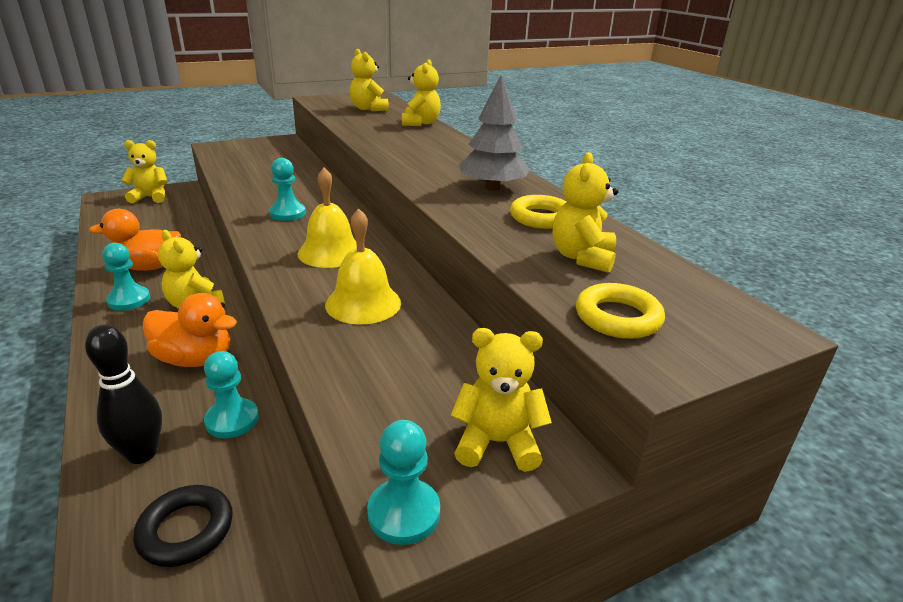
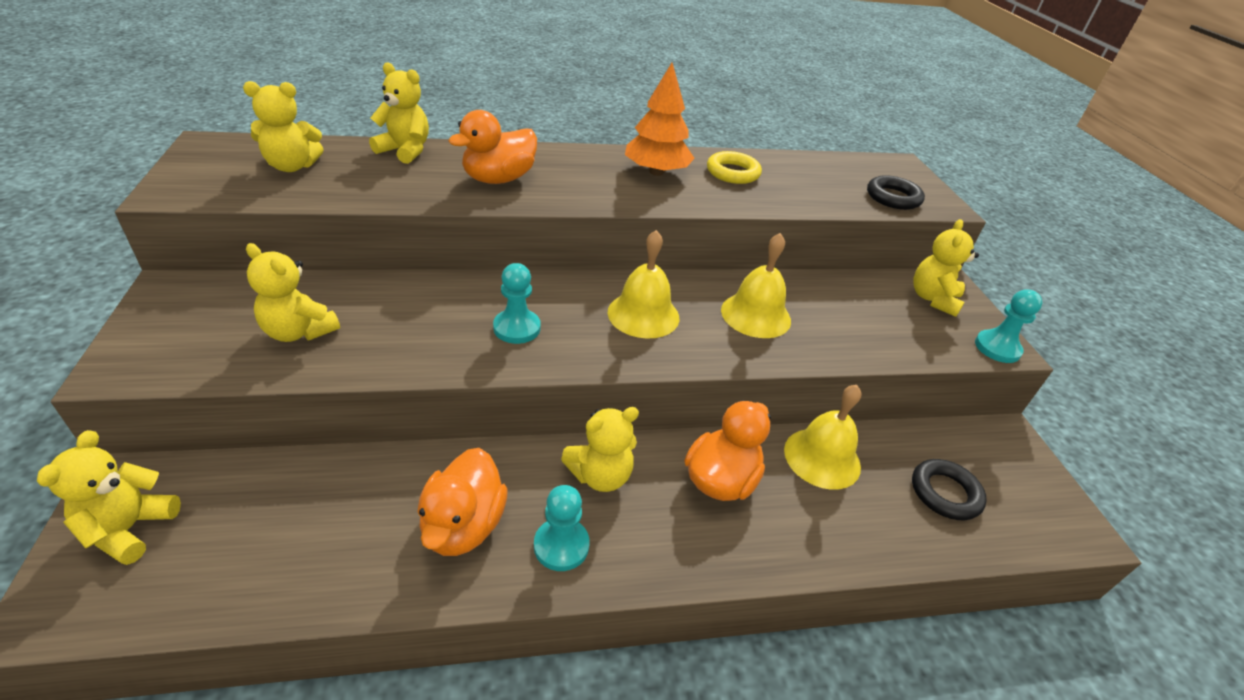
camera: 75 degrees left, 10 degrees up
black bowling pin [85,325,162,464] -> none
turquoise pawn [204,351,259,438] -> yellow bell [784,385,861,490]
grey tree [459,75,530,191] -> orange tree [625,63,695,176]
yellow teddy bear [552,152,618,273] -> yellow teddy bear moved to [246,243,340,342]
yellow ring [576,283,665,339] -> black ring [867,175,925,210]
none -> orange duck [448,110,537,184]

